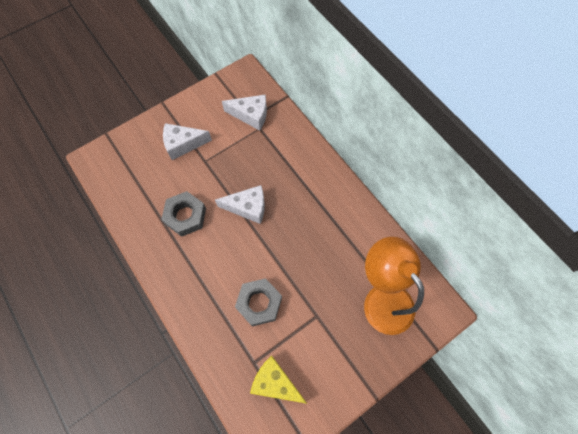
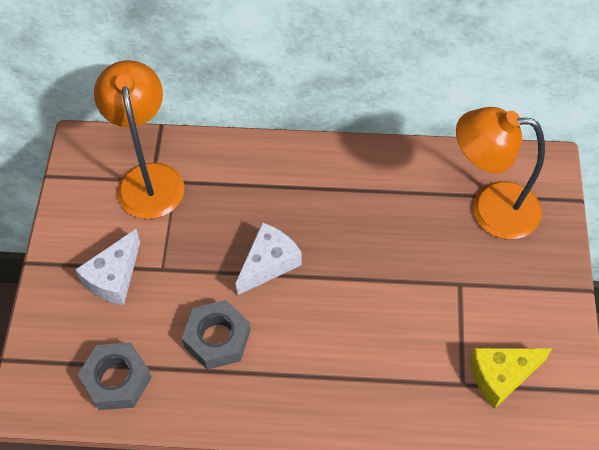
camera: 50 degrees left, 10 degrees down
white cheese [222,95,267,131] -> orange lamp [94,60,184,219]
grey nut [235,278,282,326] -> grey nut moved to [78,342,152,410]

